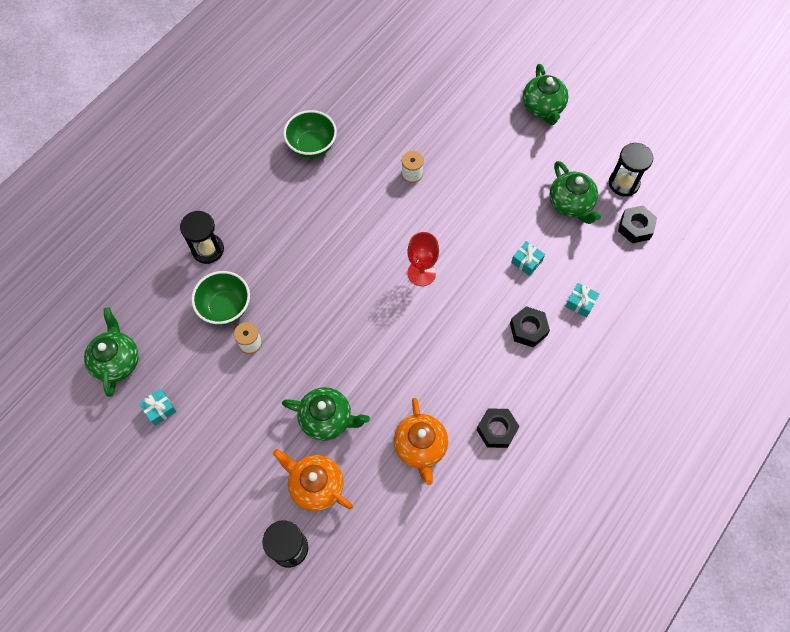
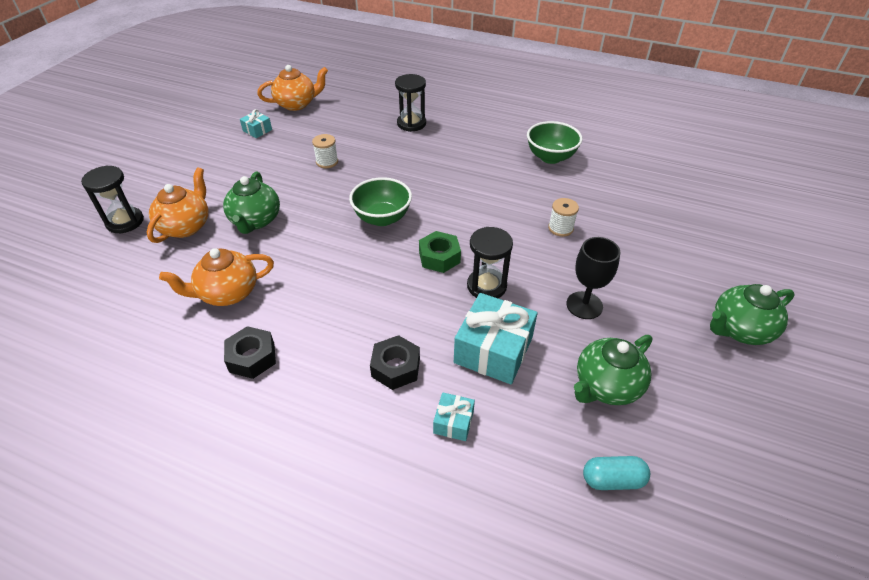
camera: 75 degrees right, 20 degrees down
green teapot [84,307,139,397] -> orange teapot [257,65,328,111]
green bowl [191,271,250,325] -> green bowl moved to [349,177,412,226]
red goblet [407,232,439,286] -> green nut [419,231,461,273]
turquoise gift [511,241,545,276] -> turquoise gift [454,293,538,384], size x2.02
black hourglass [609,143,653,196] -> black hourglass moved to [467,227,513,298]
black nut [618,206,657,243] -> turquoise capsule [583,456,650,490]
none -> black goblet [566,237,620,319]

